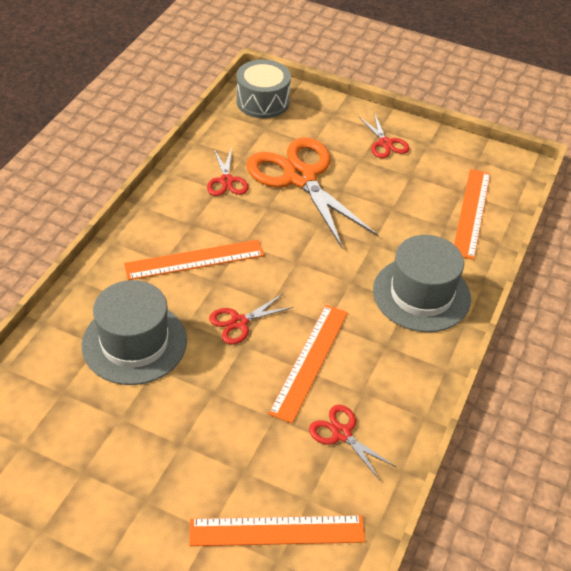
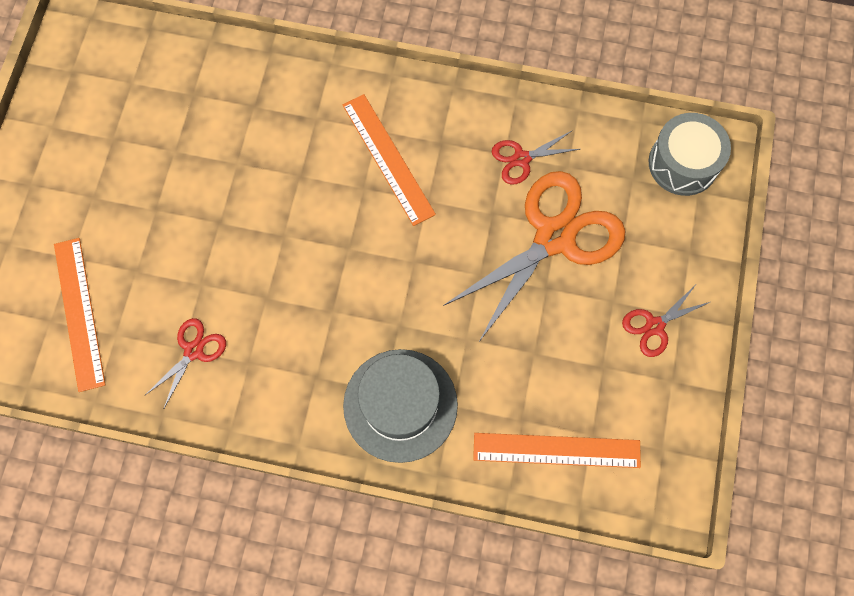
camera: 80 degrees right, 25 degrees up
grey hat [81,280,187,385] -> none
red scissors [209,294,294,345] -> none
orange ruler [268,305,348,423] -> none

